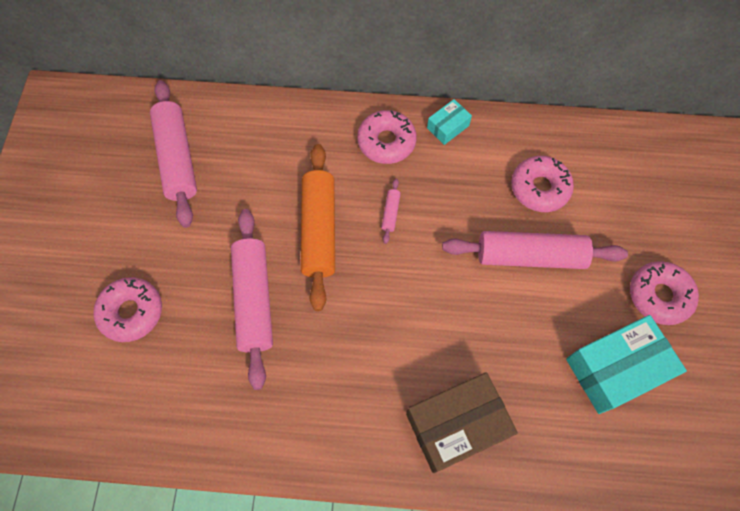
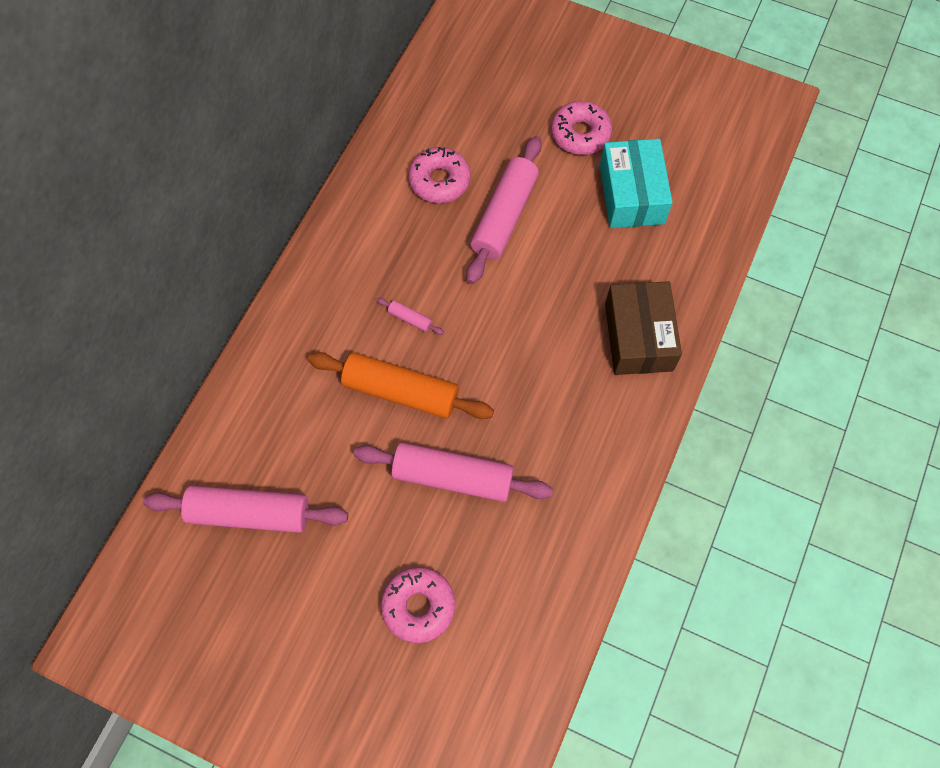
camera: 70 degrees left, 0 degrees up
pink donut [357,110,417,164] -> none
turquoise box [427,99,472,145] -> none

